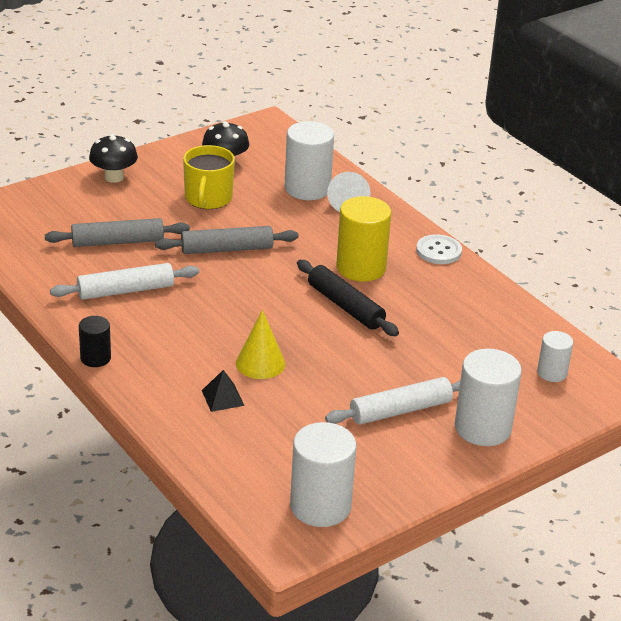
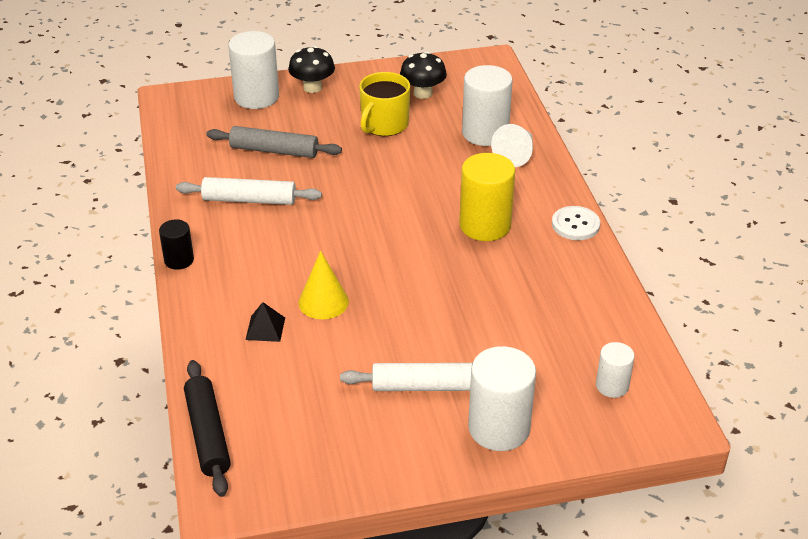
camera: 25 degrees right, 5 degrees up
grey rolling pin [155,226,299,254] -> none
white cylinder [290,422,356,527] -> white cylinder moved to [228,31,279,109]
black rolling pin [297,260,399,336] -> black rolling pin moved to [184,360,231,497]

